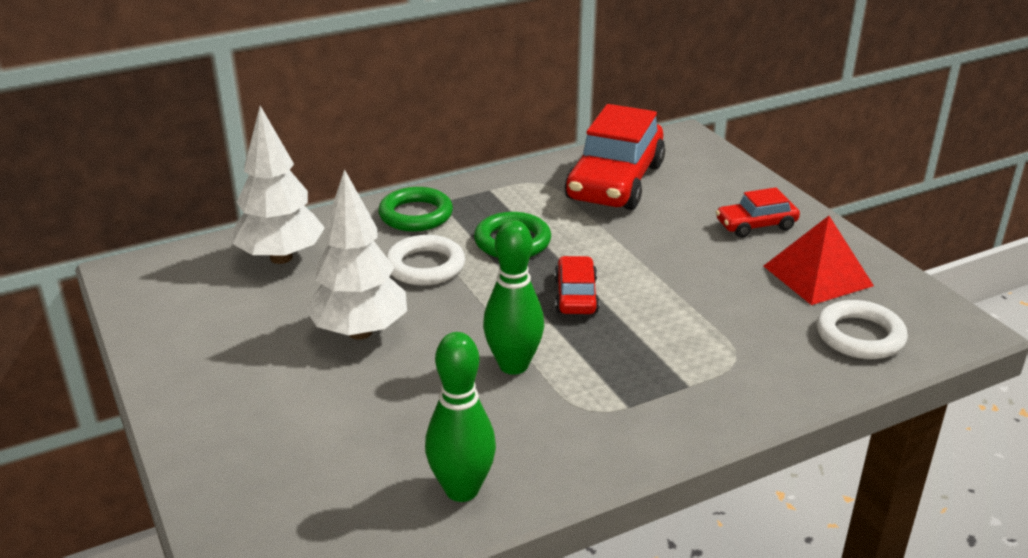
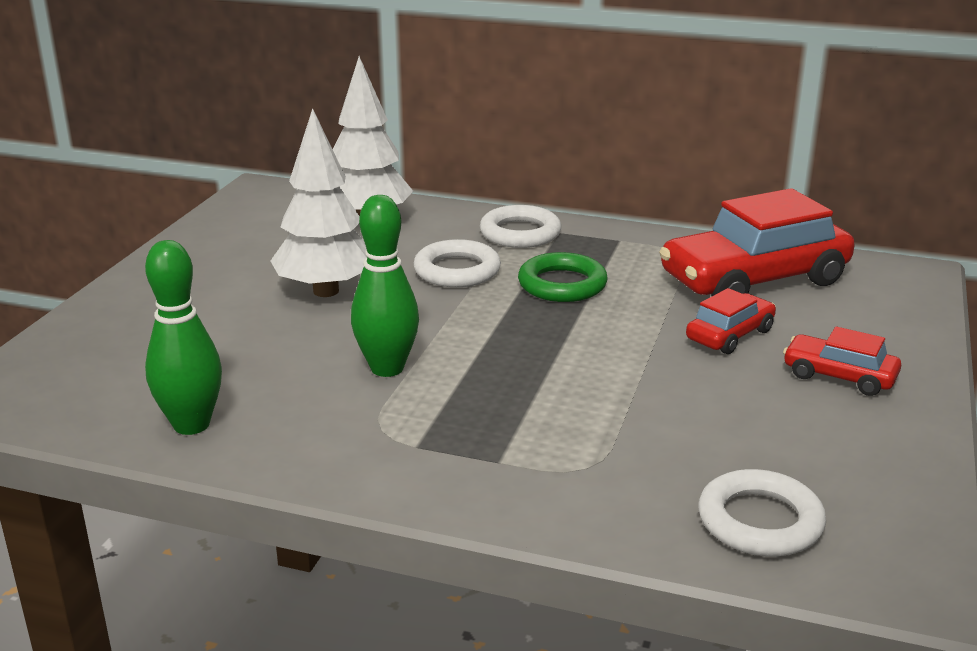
camera: 45 degrees right, 5 degrees down
green ring [378,187,453,232] -> white ring [480,205,561,248]
red car [555,256,600,314] -> red car moved to [686,288,776,354]
red pyramid [764,216,874,305] -> none

